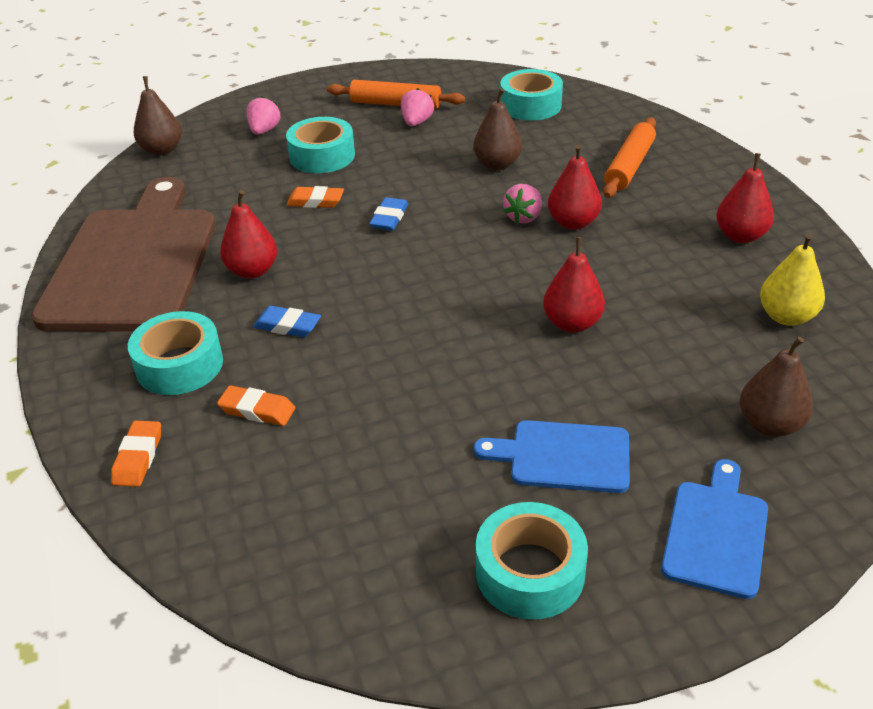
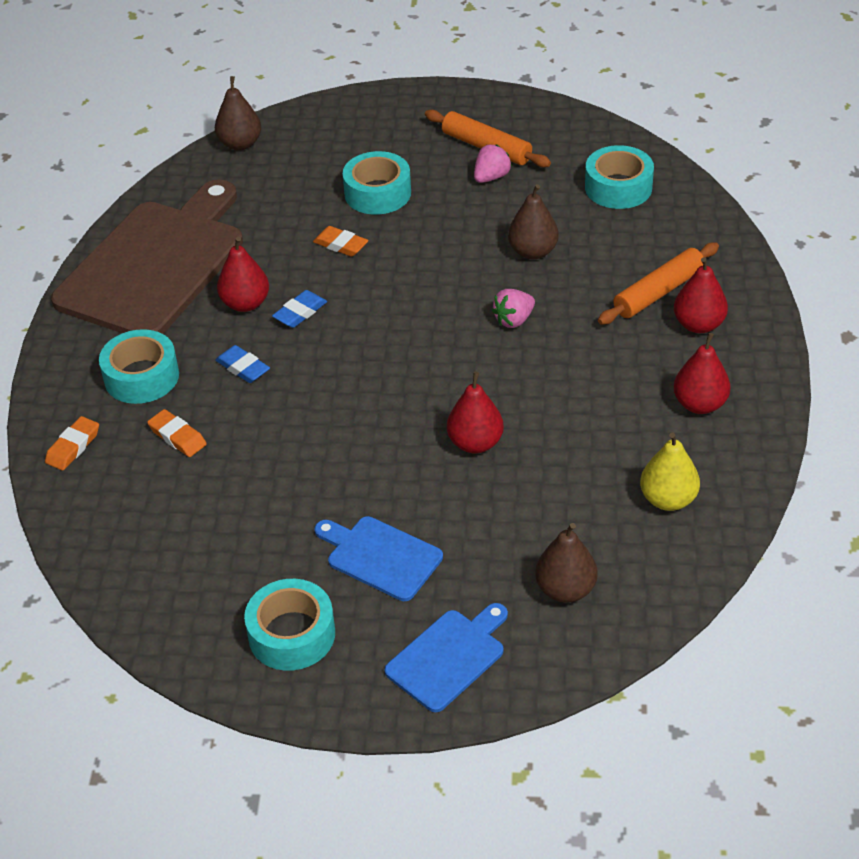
camera: 25 degrees right, 5 degrees up
pink strawberry [246,96,281,135] -> none
blue eraser [369,197,408,230] -> blue eraser moved to [272,290,327,328]
red pear [548,145,602,230] -> red pear moved to [674,257,728,333]

